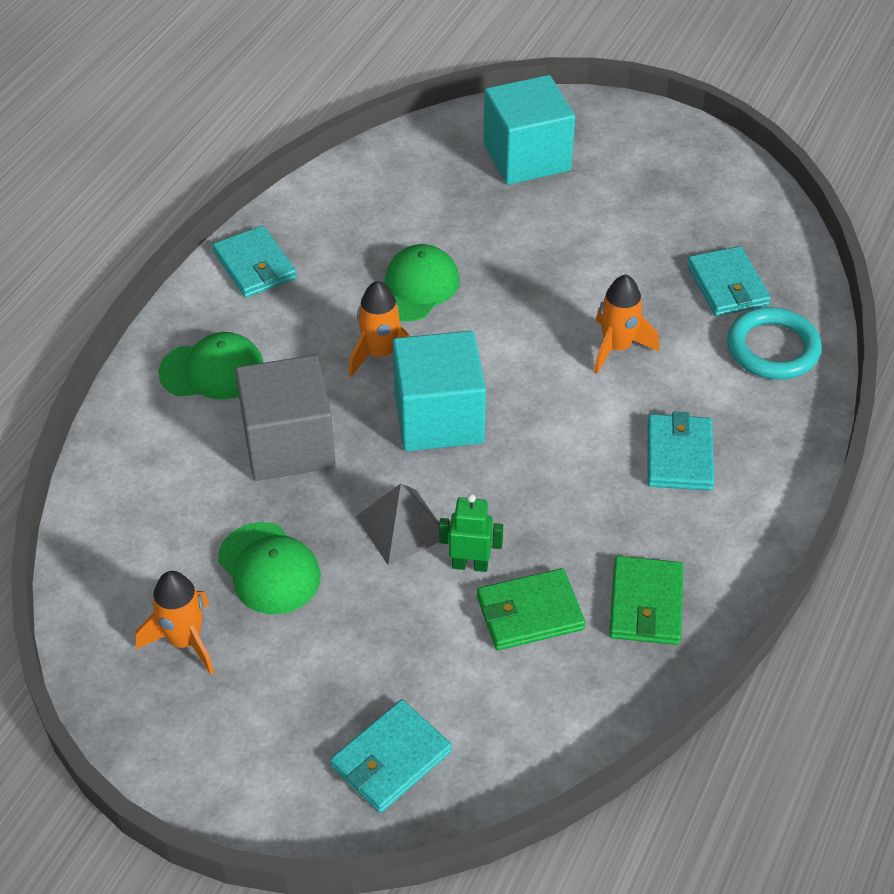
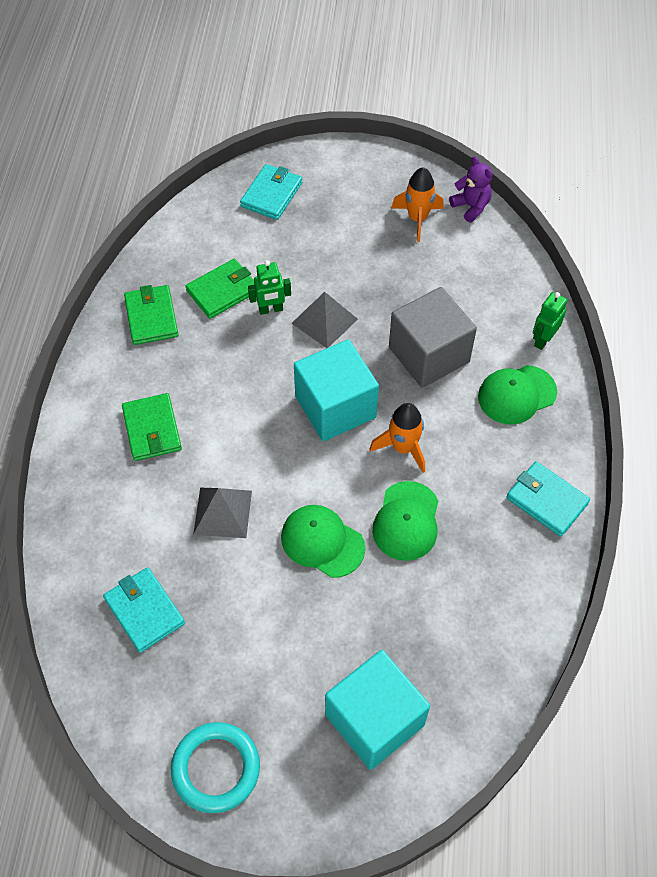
camera: 160 degrees right, 10 degrees up
green cap [218,522,321,614] -> green cap moved to [281,505,365,578]
orange rocket [594,275,659,374] -> grey pyramid [193,488,252,538]
turquoise wallet [648,412,714,491] -> green wallet [122,393,182,461]
turquoise ring [727,307,822,379] -> turquoise ring moved to [171,722,260,813]
none -> purple teddy bear [449,156,493,223]
none -> green robot [533,292,567,350]

